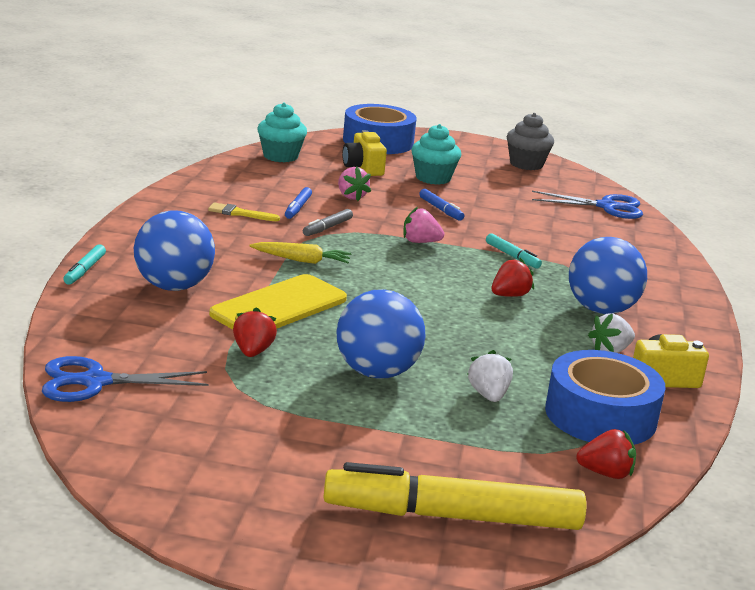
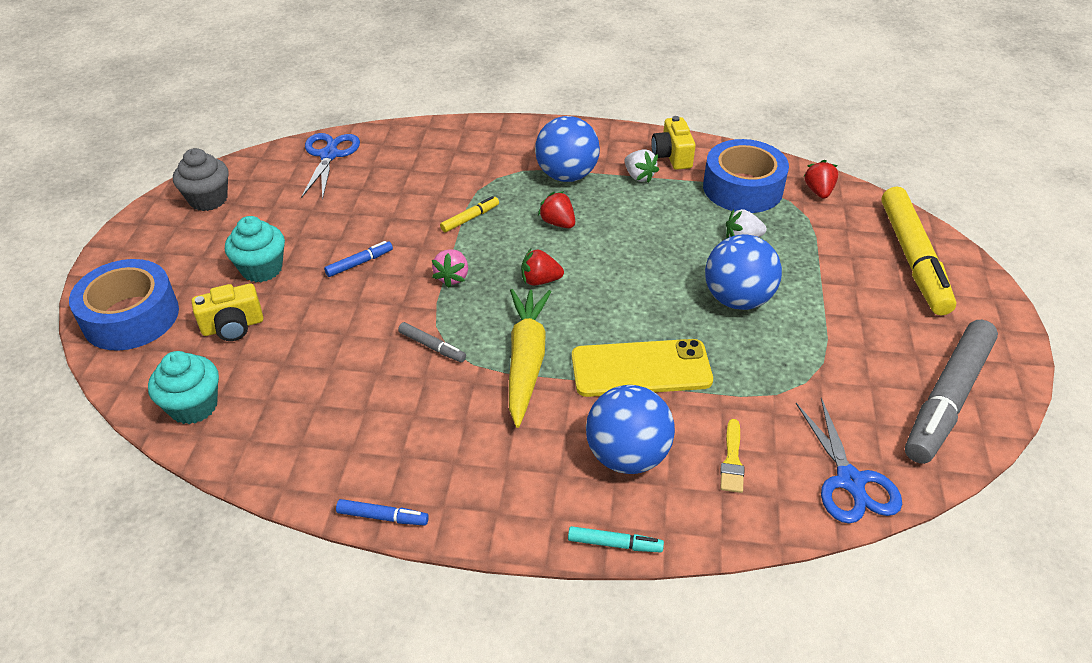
camera: 90 degrees left, 20 degrees up
yellow brush [208,202,280,221] -> yellow brush moved to [720,419,744,493]
yellow phone [209,274,347,329] -> yellow phone turned 45 degrees counterclockwise [572,339,713,397]
red strawberry [233,307,277,357] -> red strawberry moved to [521,249,564,286]
yellow carrot [249,242,351,264] -> yellow carrot [509,289,551,428], size x1.71
blue marker [285,187,312,219] -> blue marker moved to [336,499,429,526]
pink strawberry [338,167,371,201] -> none
turquoise marker [486,233,542,269] -> yellow marker [440,196,499,232]
none -> grey marker [905,320,998,464]

